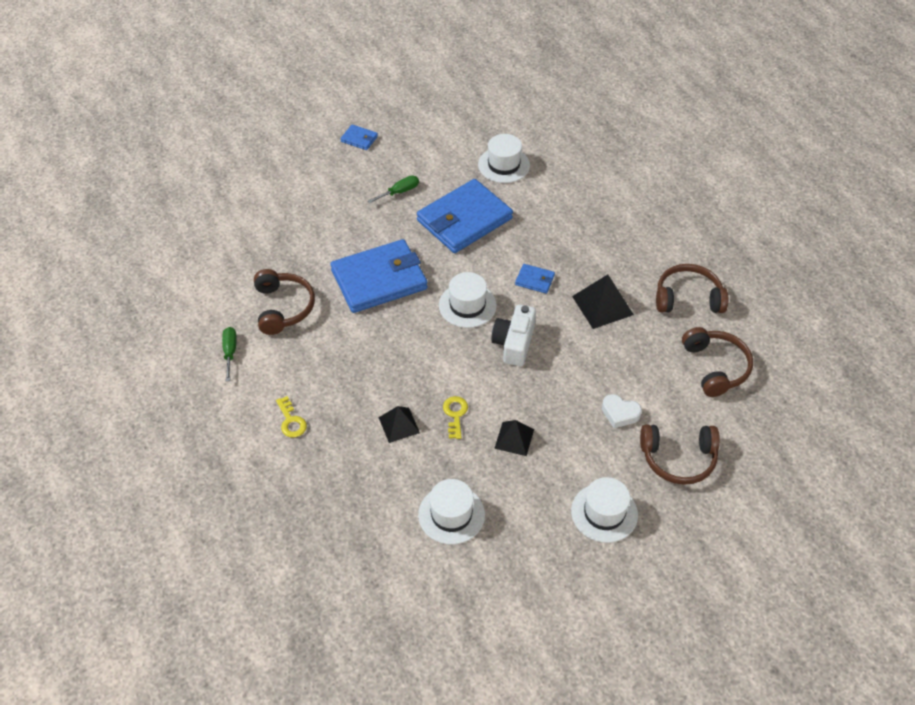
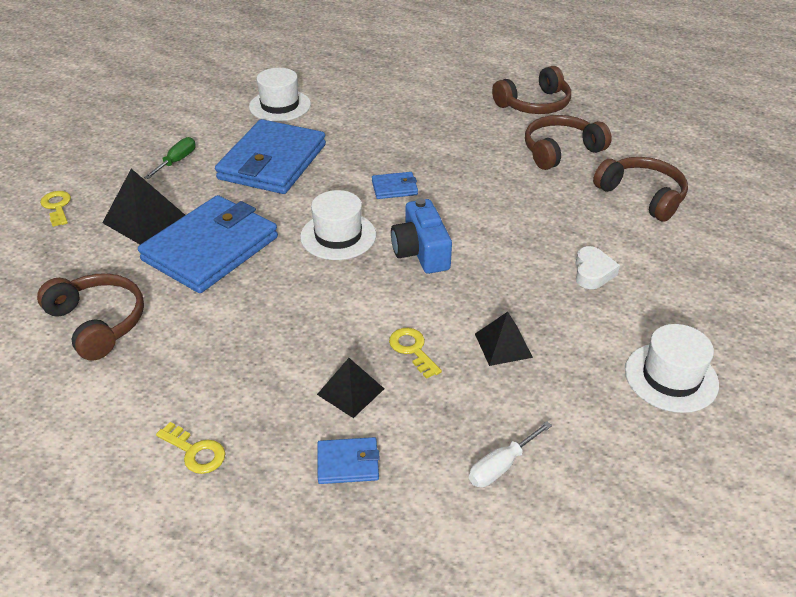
camera: 30 degrees left, 10 degrees down
green screwdriver [222,327,237,381] -> none
blue wallet [340,125,378,150] -> blue wallet moved to [317,437,380,484]
white hat [418,479,485,545] -> white screwdriver [469,421,552,487]
white camera [491,304,536,366] -> blue camera [391,198,452,274]
black pyramid [572,274,634,329] -> black pyramid moved to [102,169,185,244]
white heart [602,394,642,428] -> white heart turned 75 degrees counterclockwise [576,246,620,289]
brown headphones [640,424,720,485] -> brown headphones moved to [492,66,571,114]
none -> yellow key [40,191,71,227]

